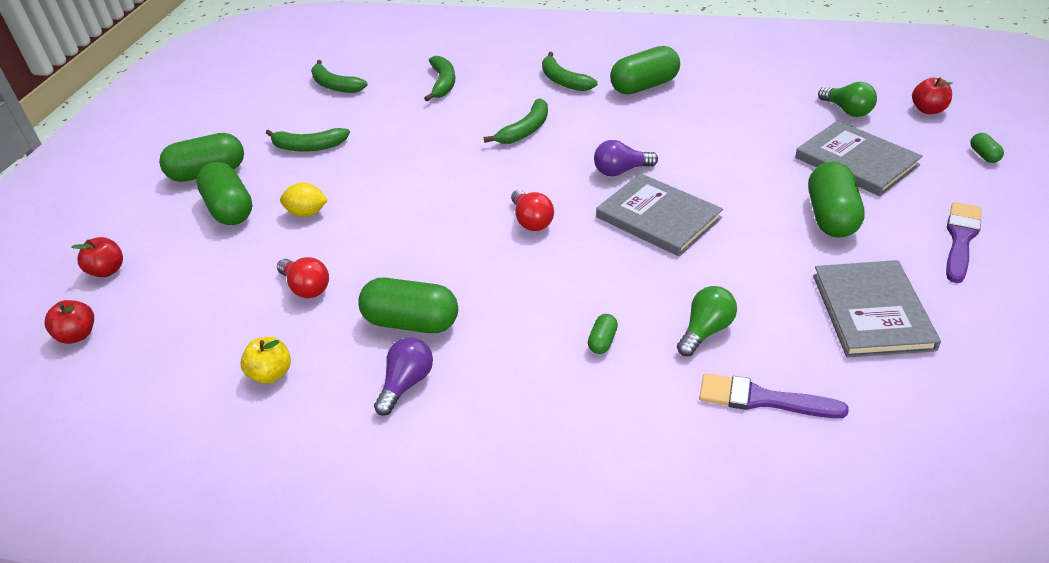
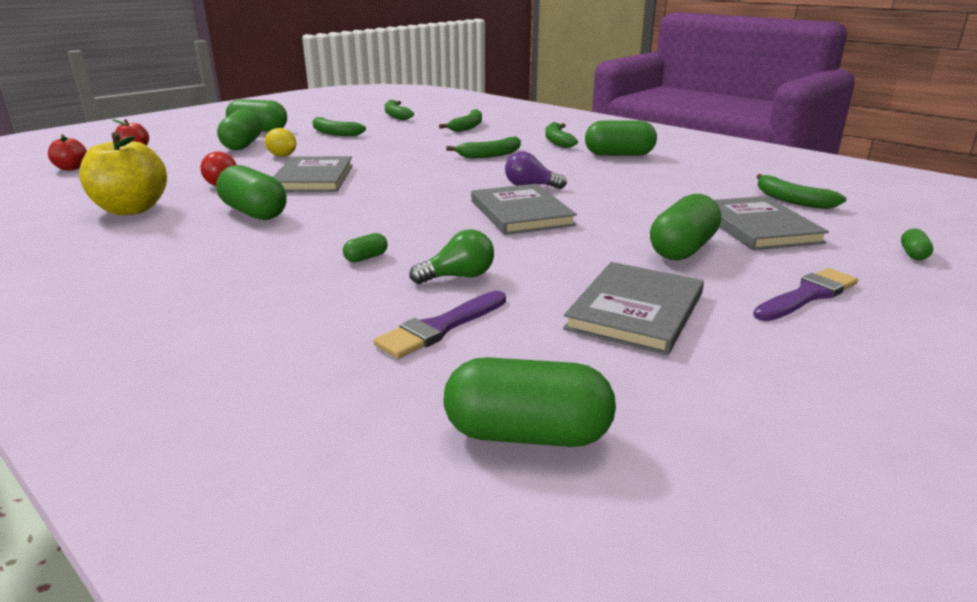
camera: 25 degrees right, 15 degrees down
yellow apple [241,337,291,384] -> yellow apple [79,132,167,215], size x1.91
purple light bulb [374,337,433,416] -> none
red light bulb [511,190,554,231] -> none
purple brush [699,373,849,418] -> purple brush turned 90 degrees counterclockwise [374,291,506,359]
green light bulb [818,82,877,117] -> green banana [756,174,846,209]
red apple [912,77,953,114] -> none
none -> grey book [273,156,353,192]
none -> green capsule [444,357,616,447]

